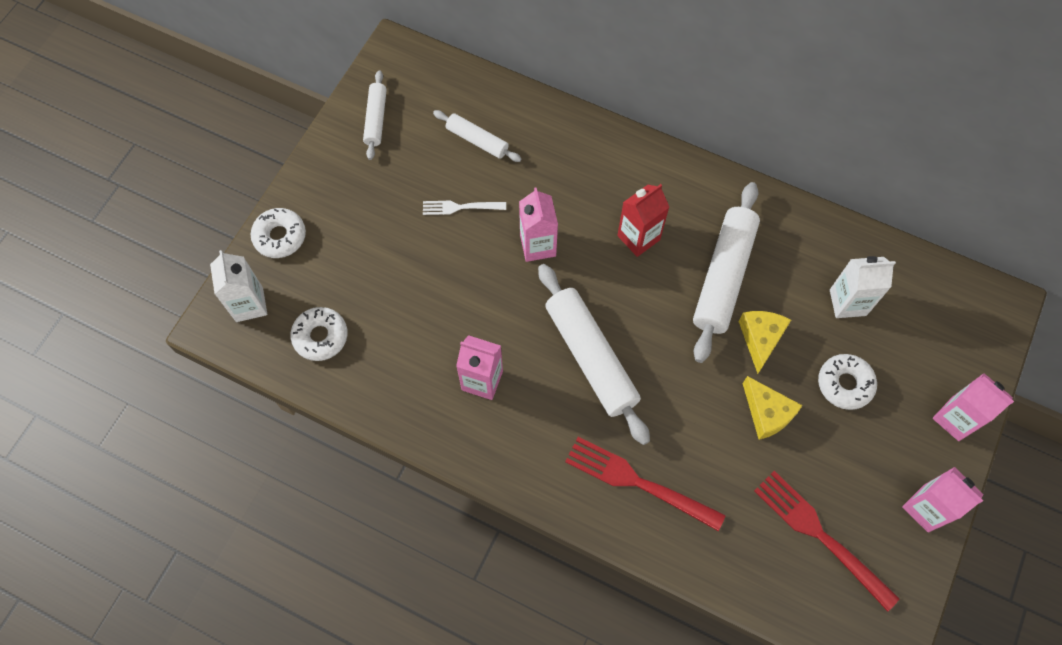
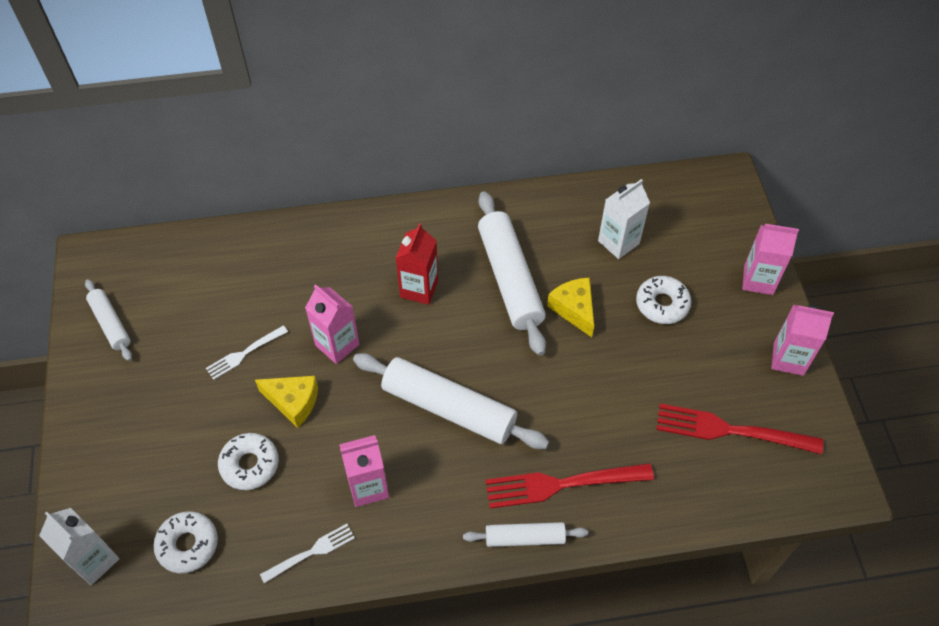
camera: 35 degrees left, 10 degrees down
white donut [251,208,306,258] -> white donut moved to [218,433,279,490]
white rolling pin [433,110,522,162] -> white rolling pin moved to [463,522,588,547]
yellow cheese [743,376,802,440] -> yellow cheese moved to [255,376,318,428]
none -> white fork [260,524,355,583]

